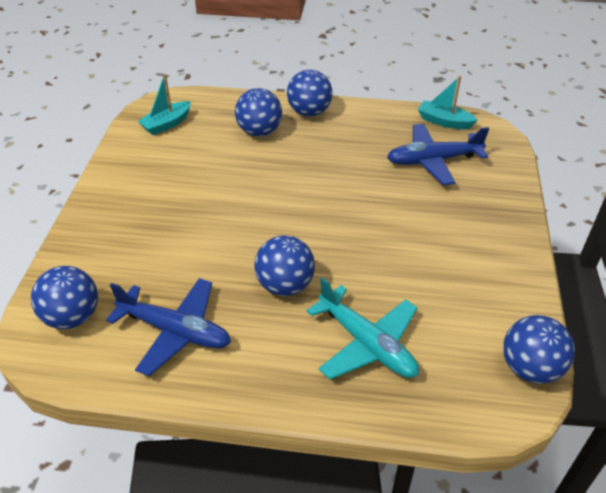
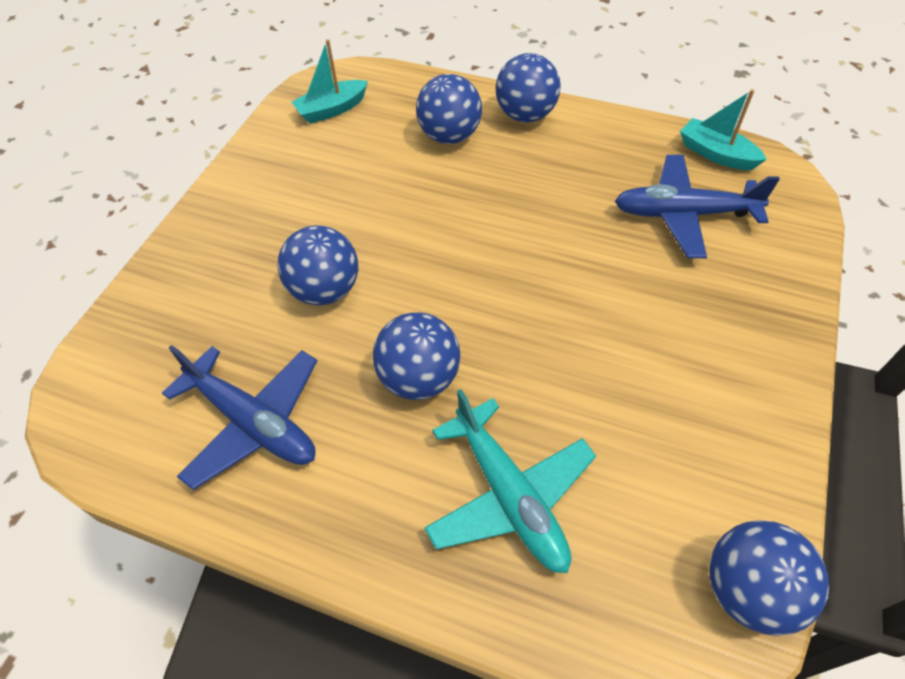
camera: 15 degrees right, 10 degrees up
blue ball [31,266,98,329] -> blue ball moved to [277,225,358,305]

